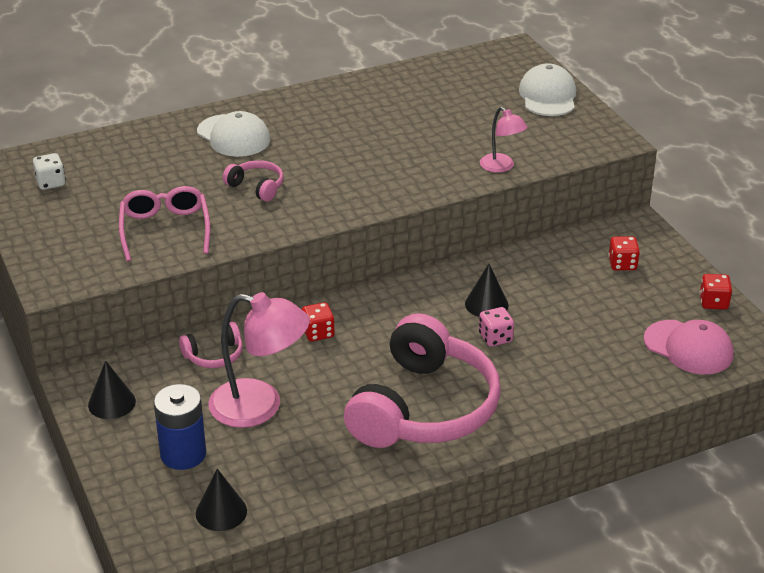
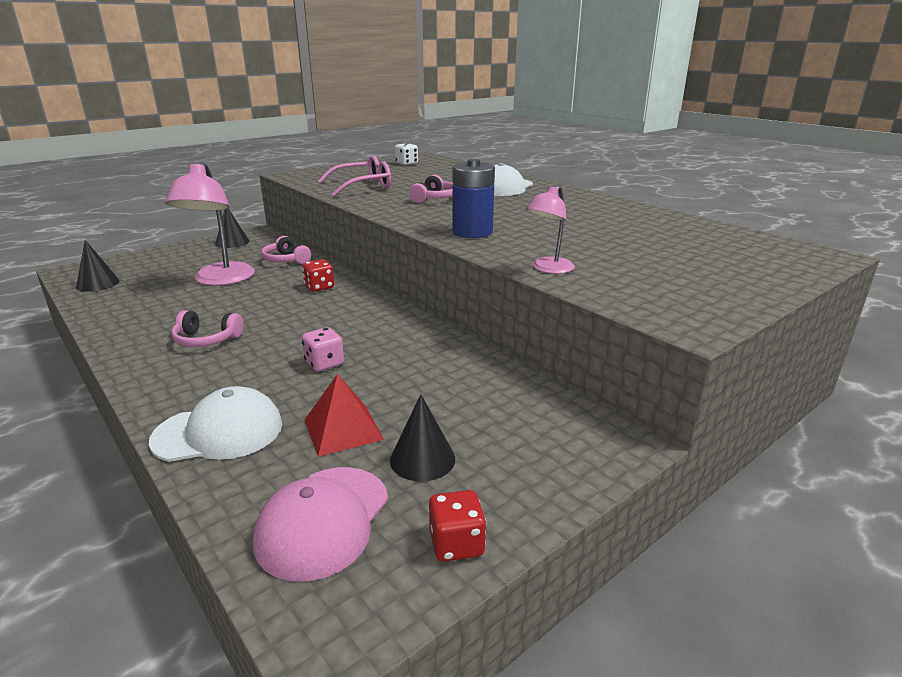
camera: 75 degrees right, 10 degrees down
blue battery [154,384,206,470] -> blue battery moved to [452,159,495,238]
pink headphones [344,313,501,448] -> pink headphones [171,310,243,347], size x0.41
black cone [465,264,509,317] -> black cone moved to [390,394,455,481]
white cap [519,63,576,116] -> white cap moved to [149,386,282,462]
red dice [608,236,640,270] -> none
none -> red pyramid [304,374,384,457]

